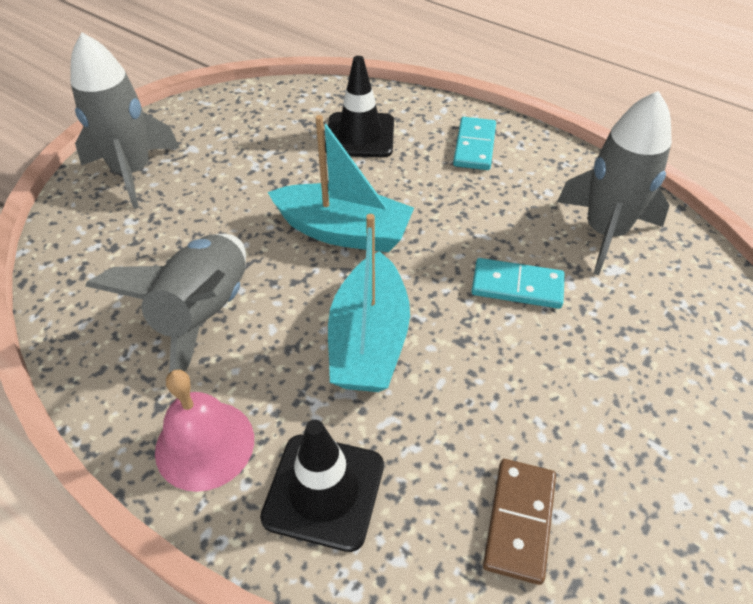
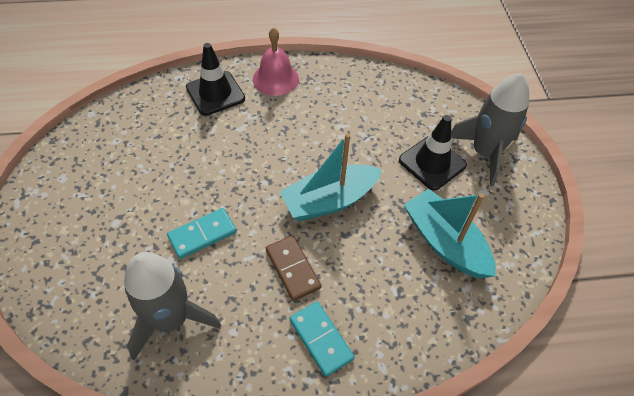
camera: 135 degrees right, 5 degrees up
grey rocket [85,234,246,373] -> none
black traffic cone [325,56,394,157] -> black traffic cone moved to [399,115,467,190]
turquoise boat [328,214,410,392] -> turquoise boat moved to [404,189,496,279]
brown domino [483,459,556,585] -> brown domino moved to [266,235,321,301]

